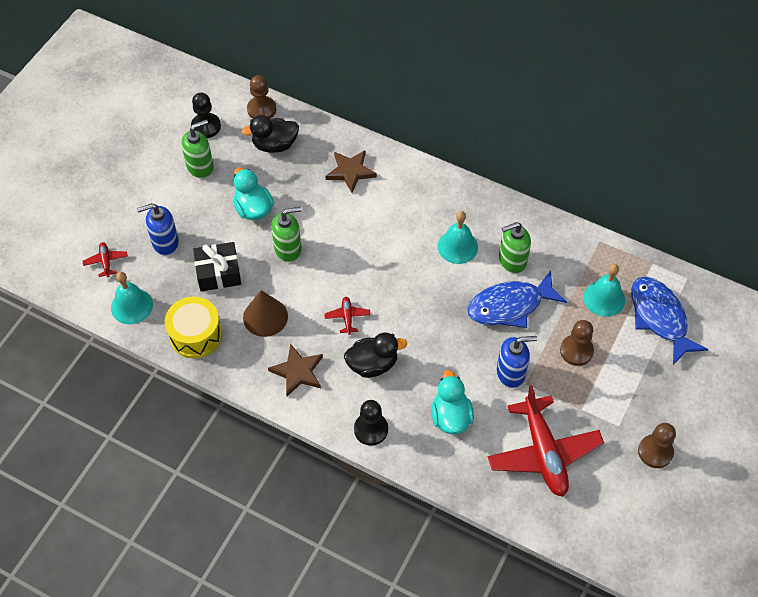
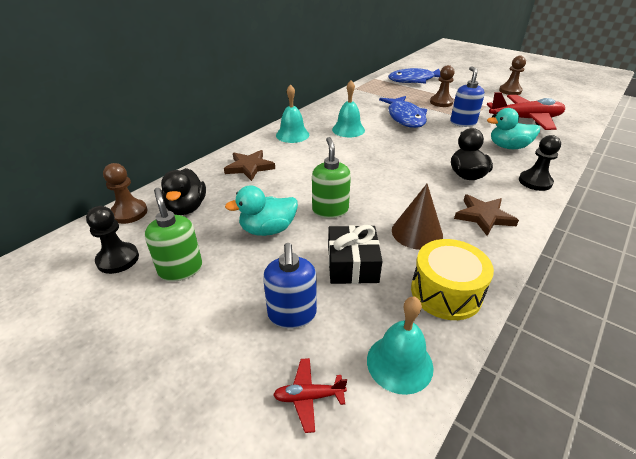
camera: 80 degrees left, 20 degrees down
red plane [324,297,370,335] -> none
green soap dispenser [499,222,531,273] -> none
turquoise bell [583,264,625,317] -> turquoise bell moved to [276,84,309,143]

